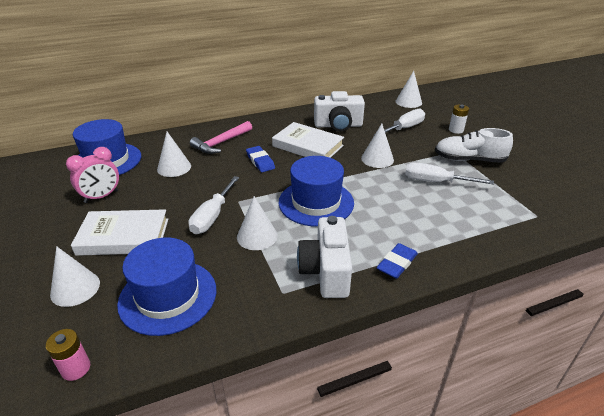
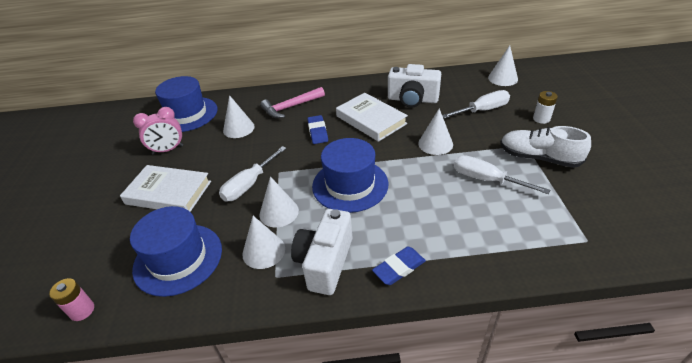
camera: 20 degrees right, 5 degrees up
white cone [50,246,100,307] -> white cone moved to [242,216,285,269]

